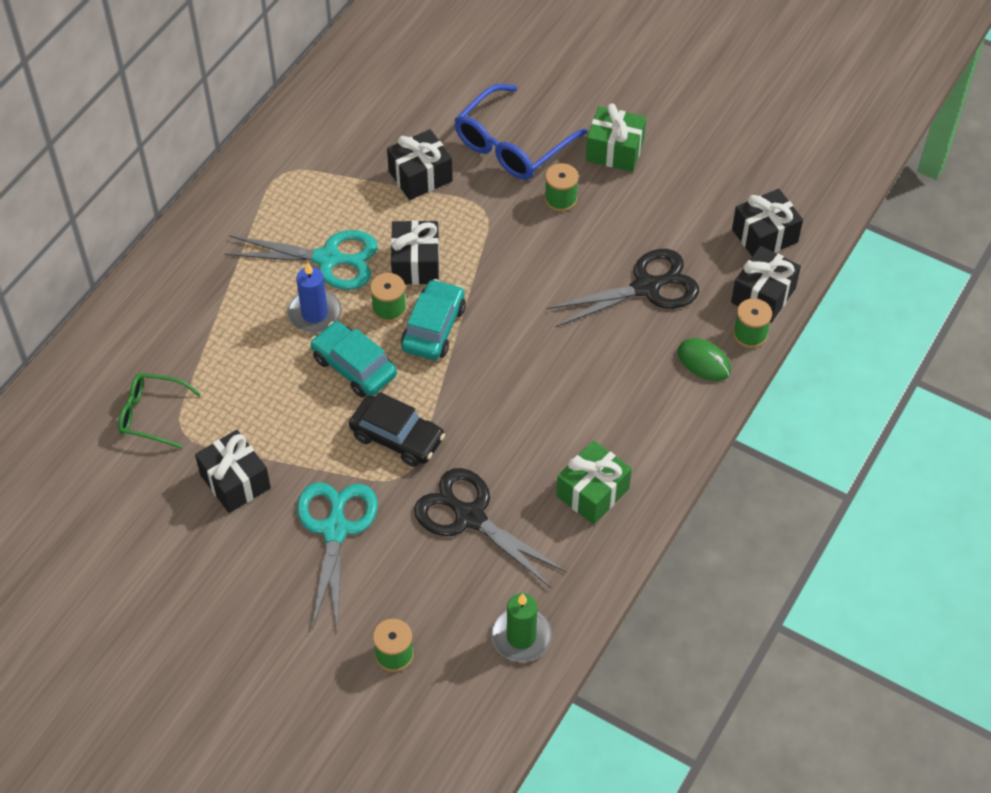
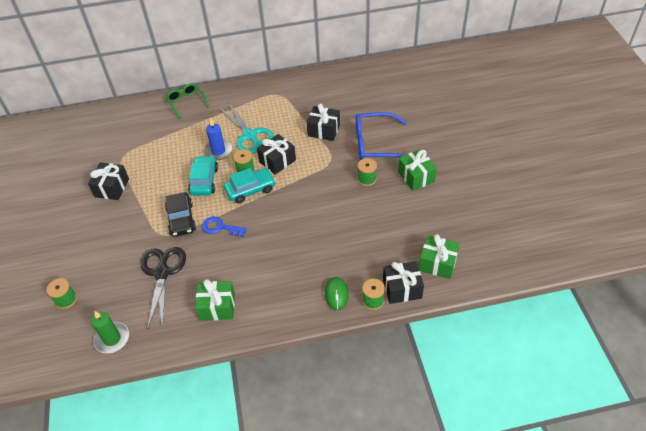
camera: 50 degrees right, 5 degrees down
green glasses [118,373,201,449] -> green glasses moved to [166,83,209,119]
turquoise scissors [297,482,378,630] -> none
black scissors [546,249,699,327] -> none
black gift [732,189,803,256] -> green gift [419,234,460,279]
none -> blue key [202,216,247,237]

